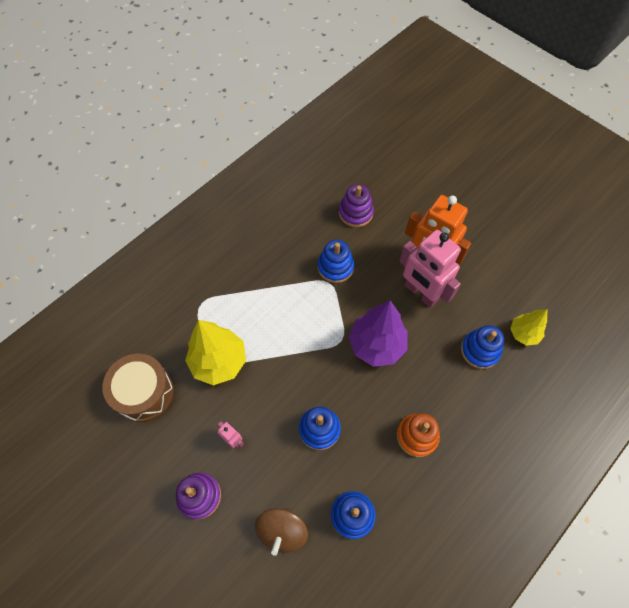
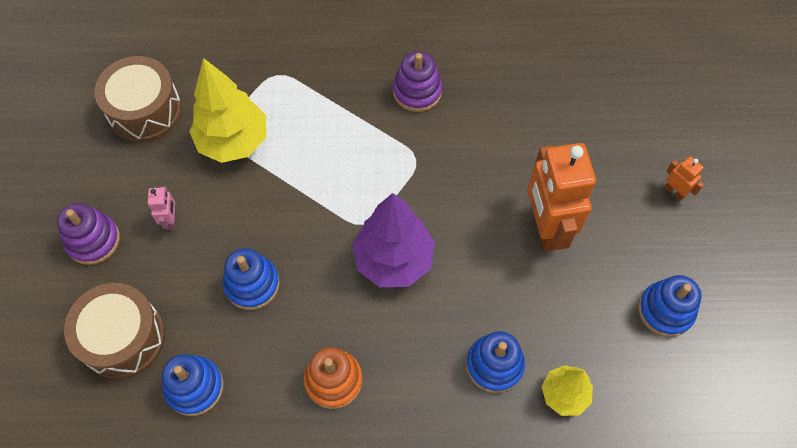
camera: 45 degrees right, 0 degrees up
brown spinning top [255,508,308,556] -> brown drum [64,283,165,379]
blue stacking toy [318,240,354,283] -> blue stacking toy moved to [638,275,702,337]
purple stacking toy [339,184,374,227] -> purple stacking toy moved to [393,51,442,112]
pink robot [399,230,461,308] -> none
none -> orange robot [665,156,704,201]

